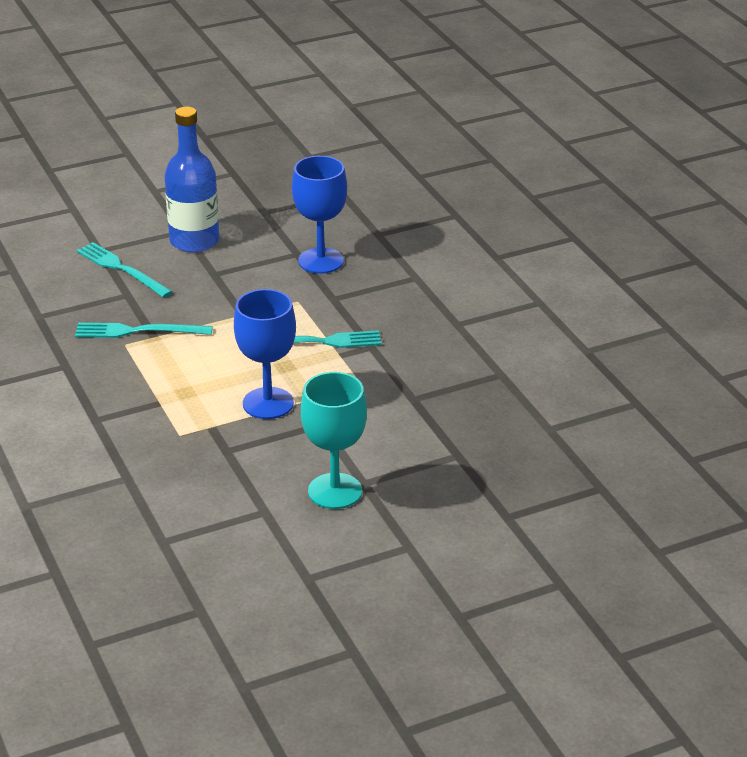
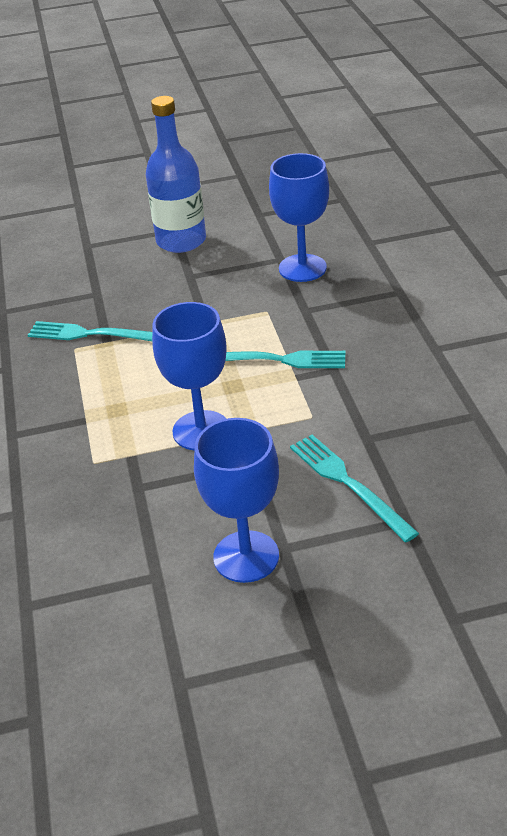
camera: 15 degrees right, 5 degrees up
turquoise fork [76,242,173,298] -> turquoise fork moved to [290,435,419,542]
turquoise goblet [301,372,367,509] -> blue goblet [194,418,279,583]

